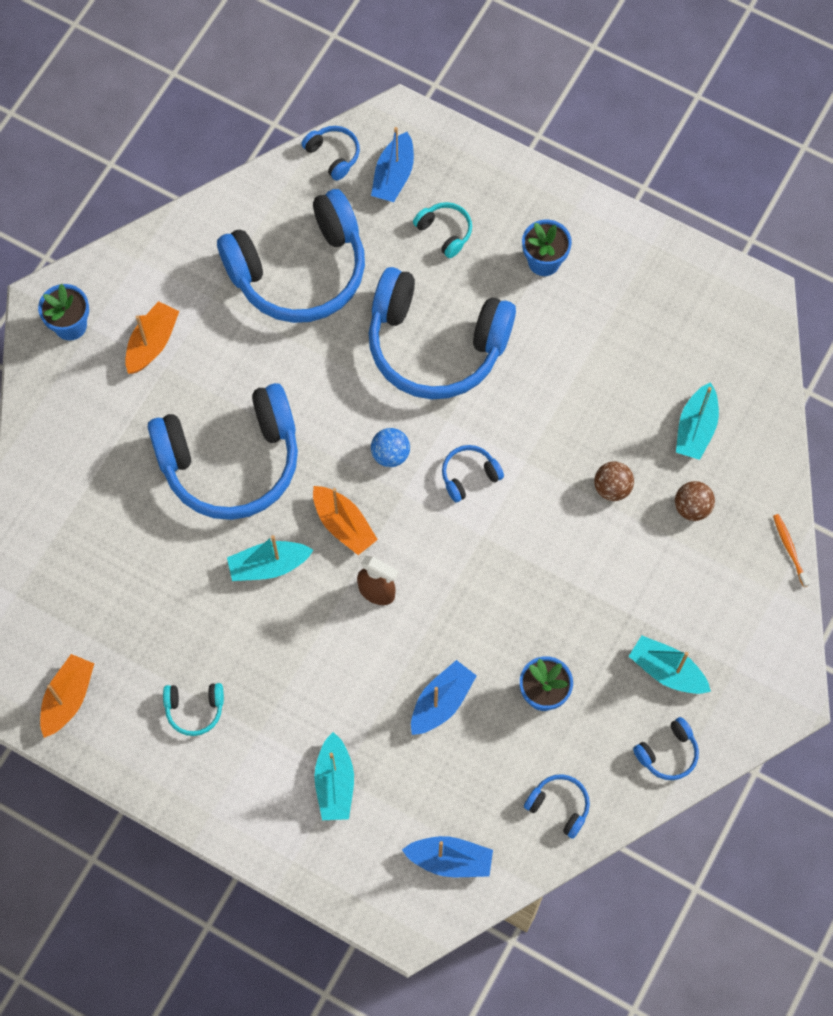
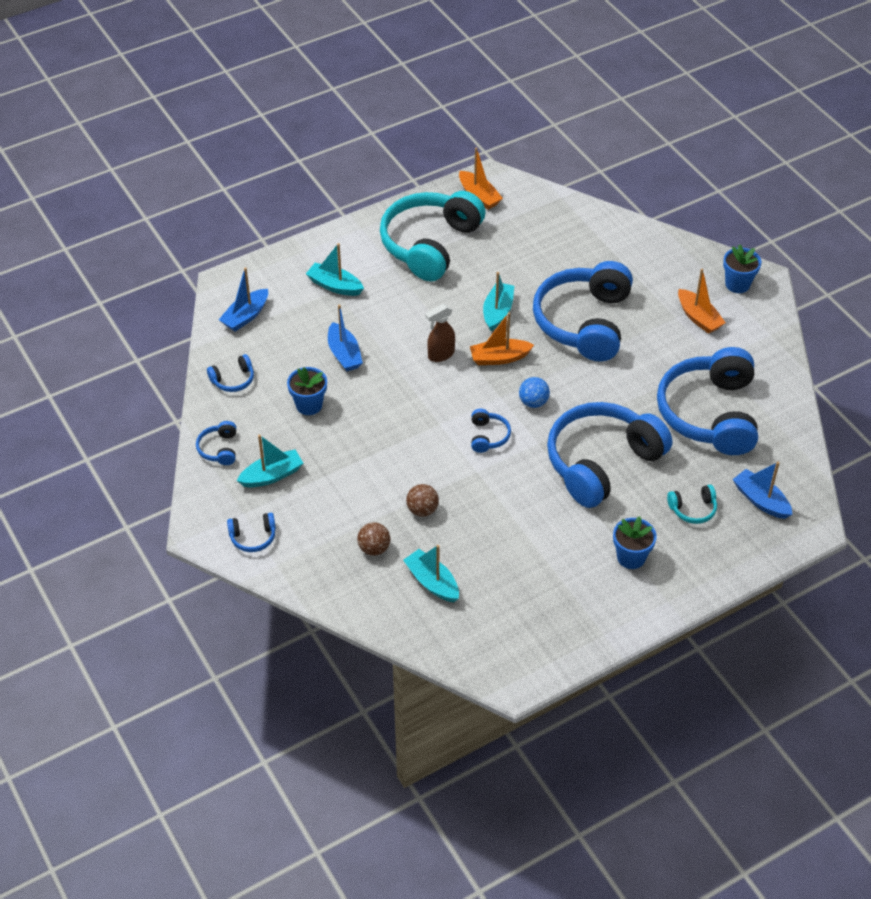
camera: 120 degrees right, 20 degrees down
turquoise headphones [163,683,224,736] -> turquoise headphones [380,191,486,281], size x2.49
blue headphones [301,126,360,181] -> blue headphones moved to [227,513,276,552]
orange toothbrush [773,514,810,587] -> none

